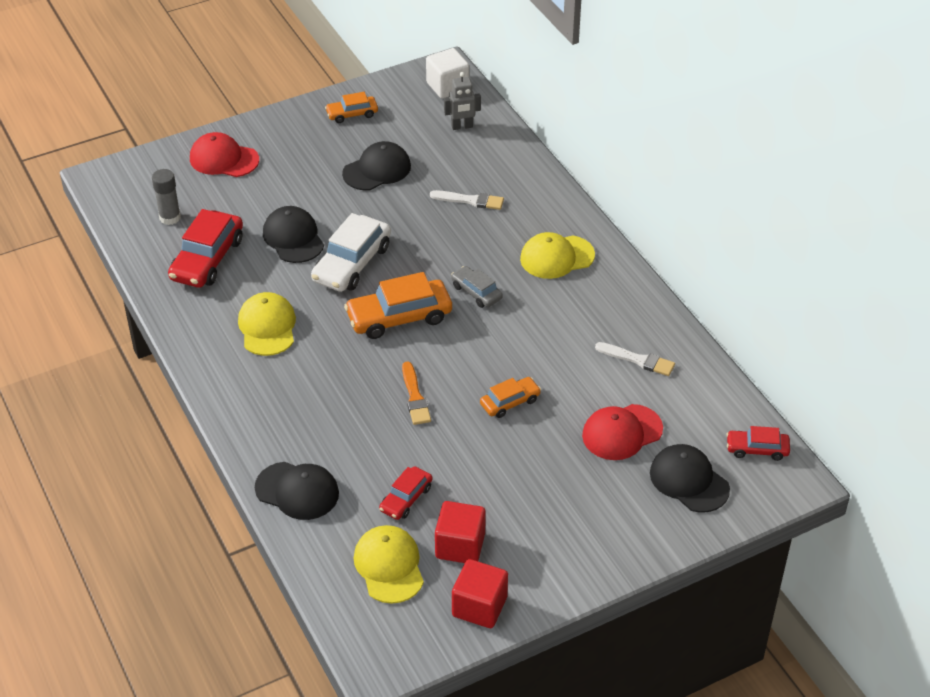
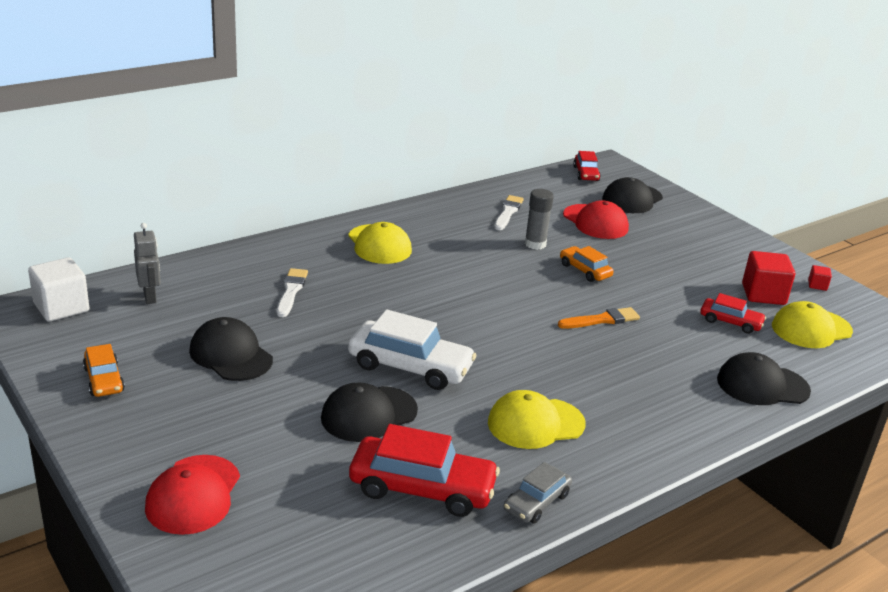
camera: 100 degrees left, 15 degrees down
grey glue stick [152,169,181,225] -> grey glue stick moved to [525,189,554,250]
black cap [255,462,339,520] -> black cap turned 105 degrees counterclockwise [717,352,811,405]
orange car [344,272,452,339] -> none
grey car [451,266,503,308] -> grey car moved to [504,462,572,524]
red cube [452,559,508,628] -> red cube [808,265,832,291], size x0.47

